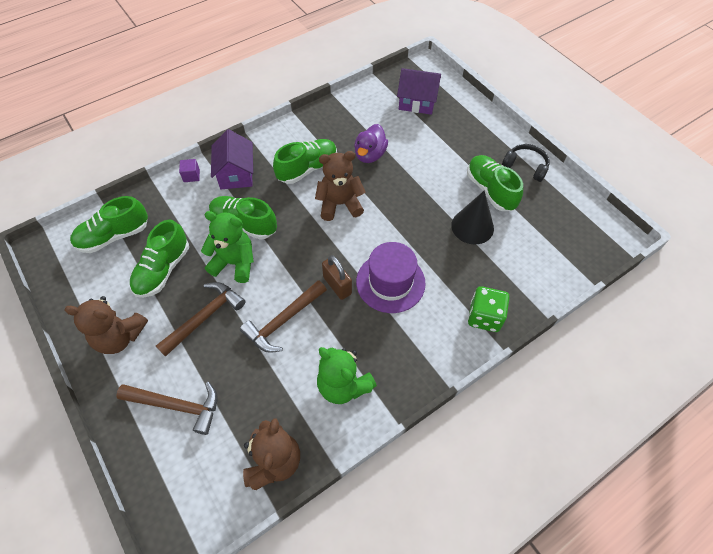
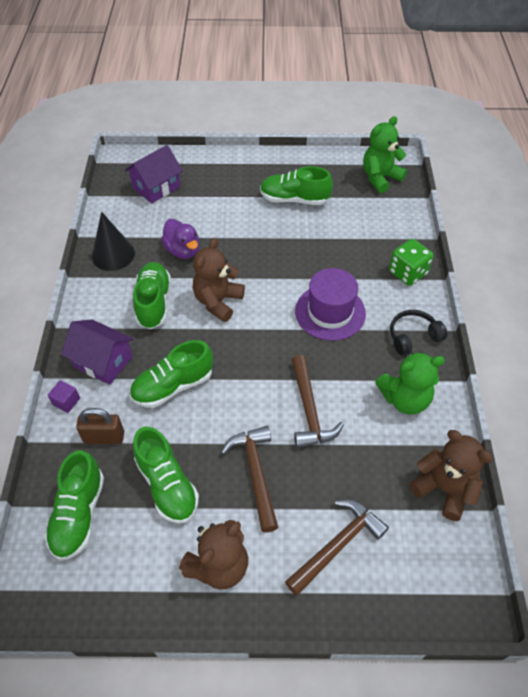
camera: 55 degrees left, 5 degrees down
green teddy bear [201,211,254,283] -> green teddy bear moved to [363,116,407,193]
brown padlock [322,255,352,300] -> brown padlock moved to [76,408,124,444]
black cone [451,190,494,245] -> black cone moved to [92,212,135,271]
black headphones [502,144,550,182] -> black headphones moved to [390,310,447,355]

